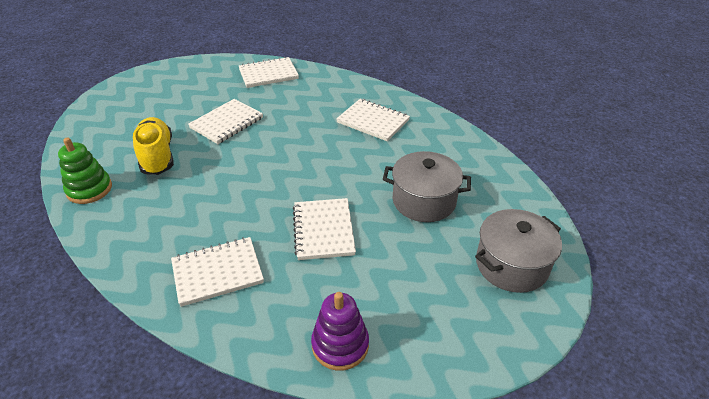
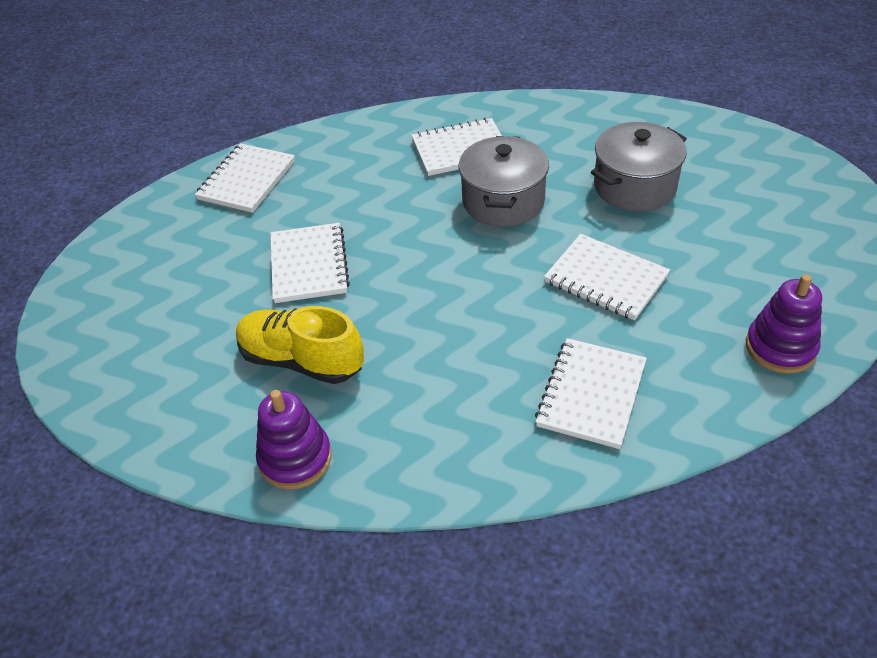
camera: 45 degrees left, 5 degrees up
green stacking toy [58,137,112,204] -> purple stacking toy [256,390,332,490]
grey pot [475,209,562,293] -> grey pot moved to [458,136,549,227]

